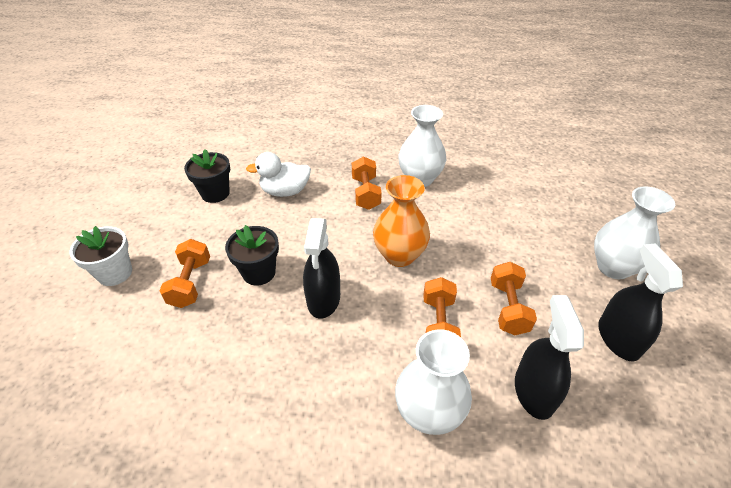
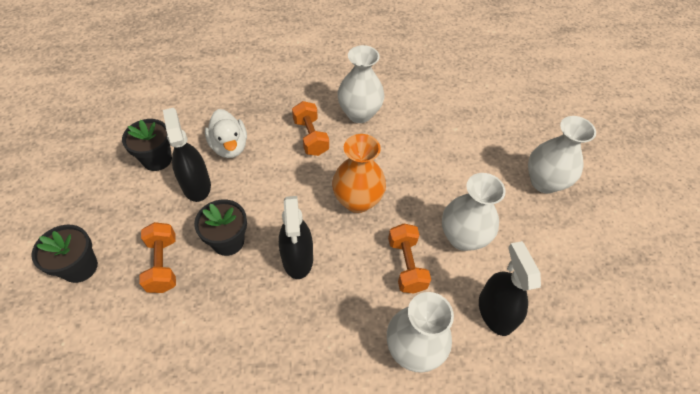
camera: 15 degrees left, 10 degrees up
white flower pot [69,226,132,286] -> black flower pot [31,225,98,283]
white duck [246,152,311,197] -> white duck turned 90 degrees counterclockwise [205,109,247,158]
orange dumbbell [491,262,537,335] -> white vase [442,173,506,251]
black spray bottle [598,243,683,361] -> black spray bottle moved to [163,108,211,202]

